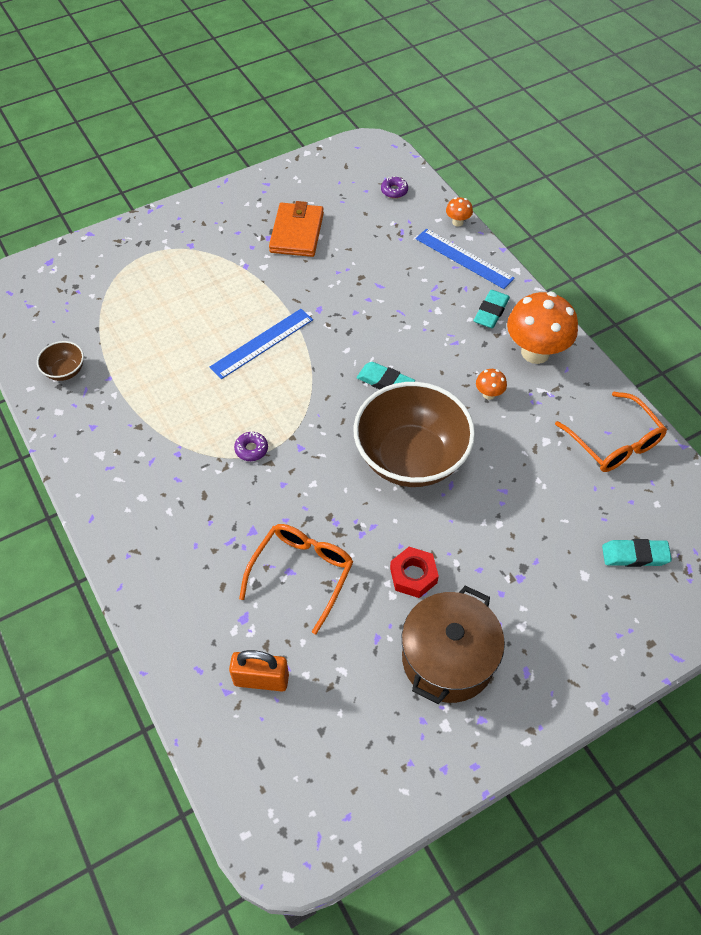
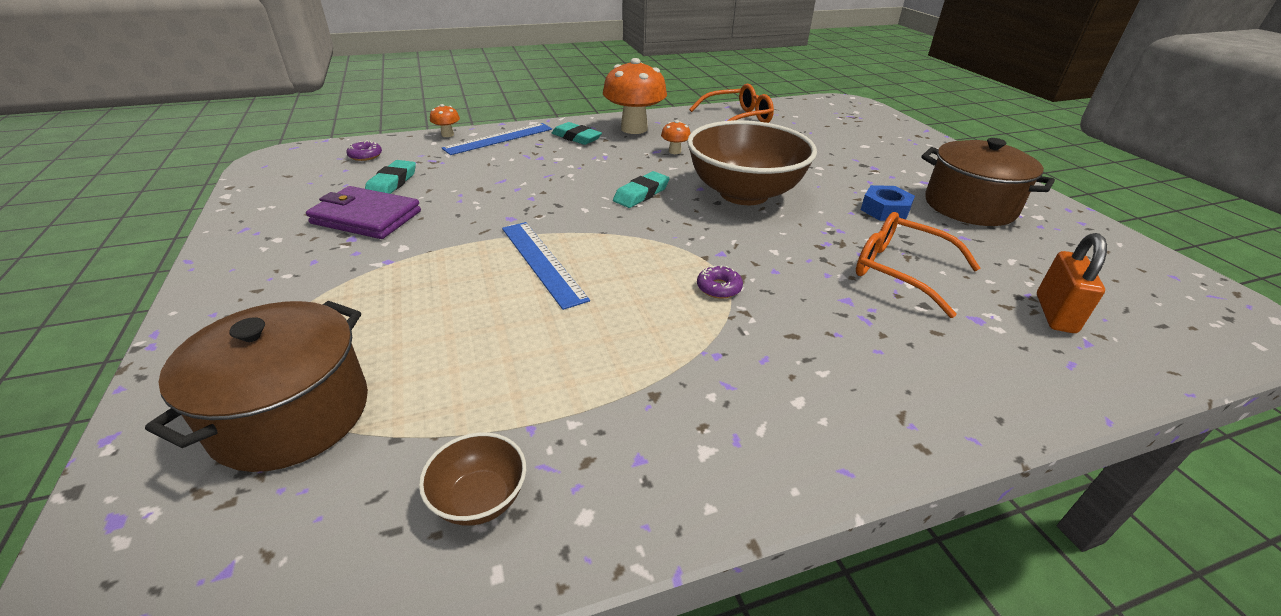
camera: 80 degrees left, 20 degrees down
orange wallet [269,201,324,257] -> purple wallet [306,186,421,239]
red nut [390,547,439,598] -> blue nut [861,185,915,221]
turquoise eraser [602,539,672,567] -> turquoise eraser moved to [365,160,416,194]
none -> brown pot [145,301,368,472]

